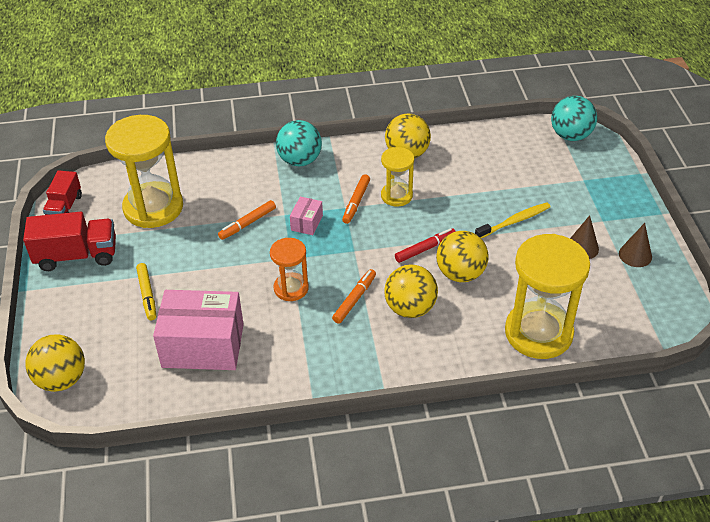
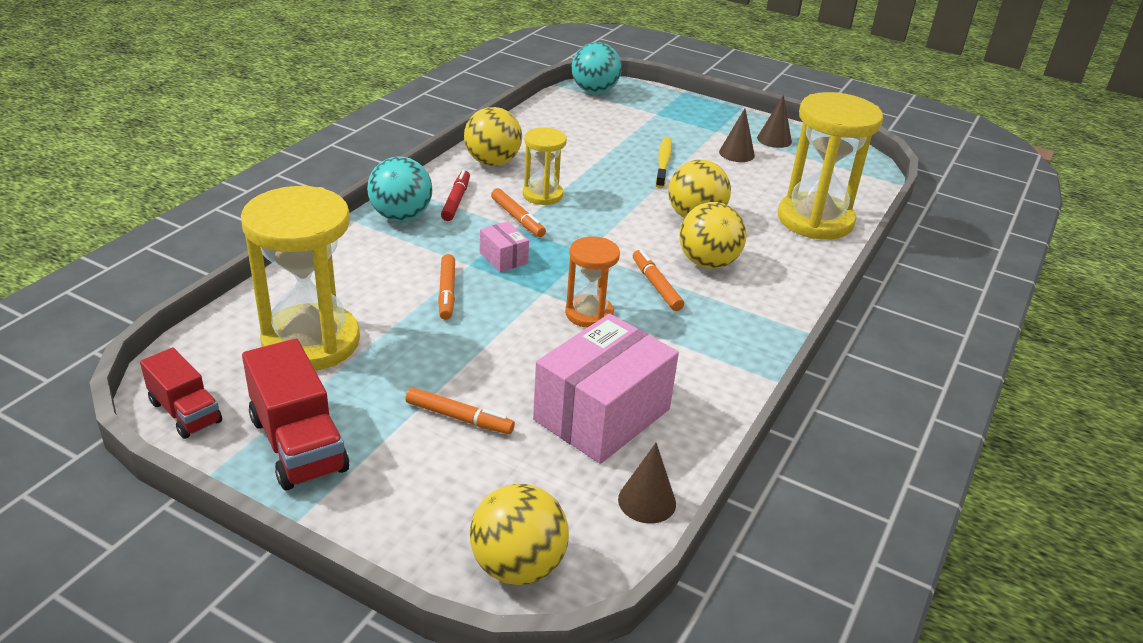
camera: 55 degrees left, 10 degrees down
red truck [23,212,116,271] -> red truck turned 120 degrees clockwise [242,338,349,490]
yellow marker [136,263,156,321] -> orange marker [405,387,515,434]
red marker [395,228,456,263] -> red marker moved to [441,170,470,221]
none -> brown cone [618,443,676,524]

